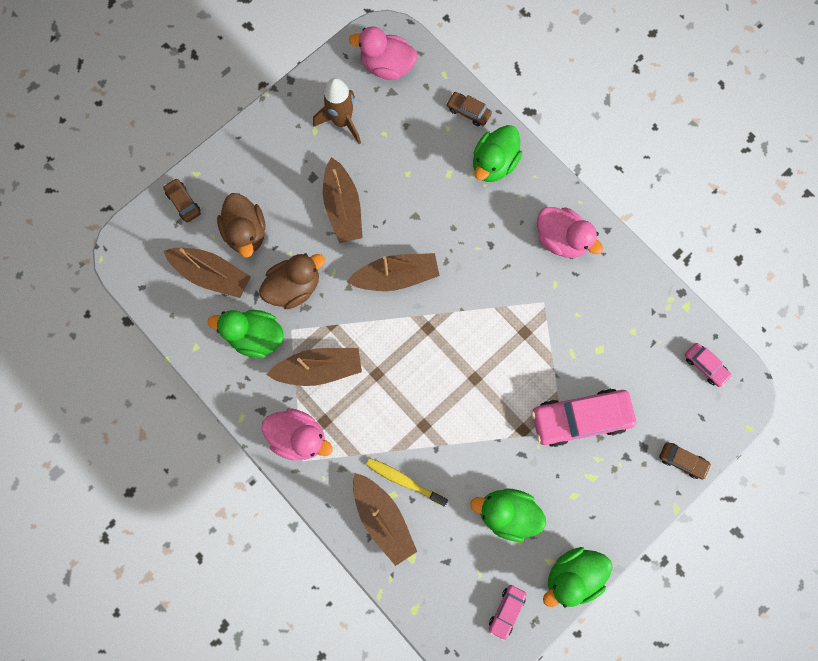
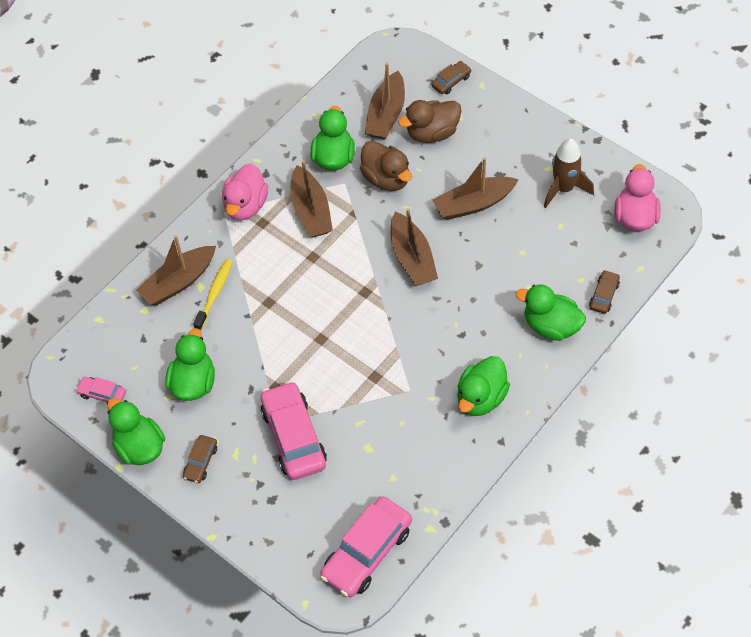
camera: 85 degrees right, 20 degrees down
pink duck [537,207,603,258] -> green duck [457,356,510,416]
brown car [659,442,711,479] -> brown car moved to [183,435,217,483]
pink car [685,343,732,387] -> pink car [320,496,412,598], size x2.05

